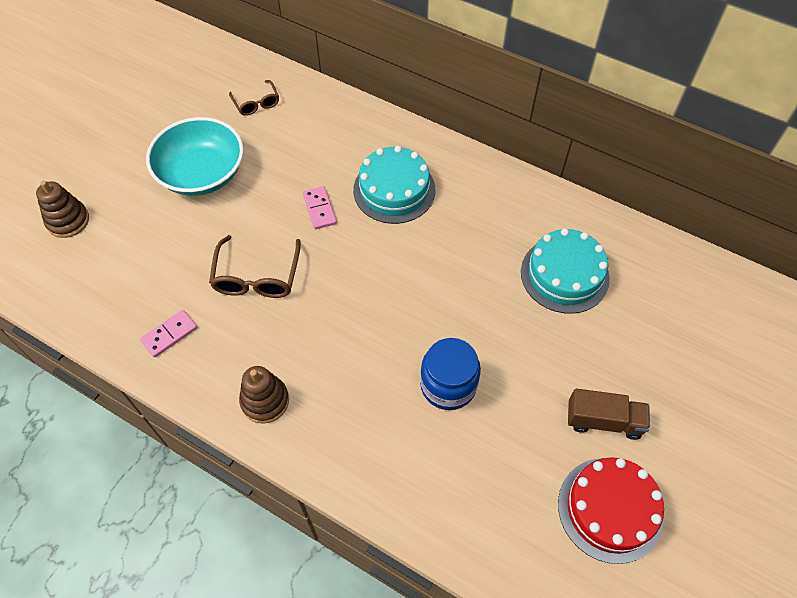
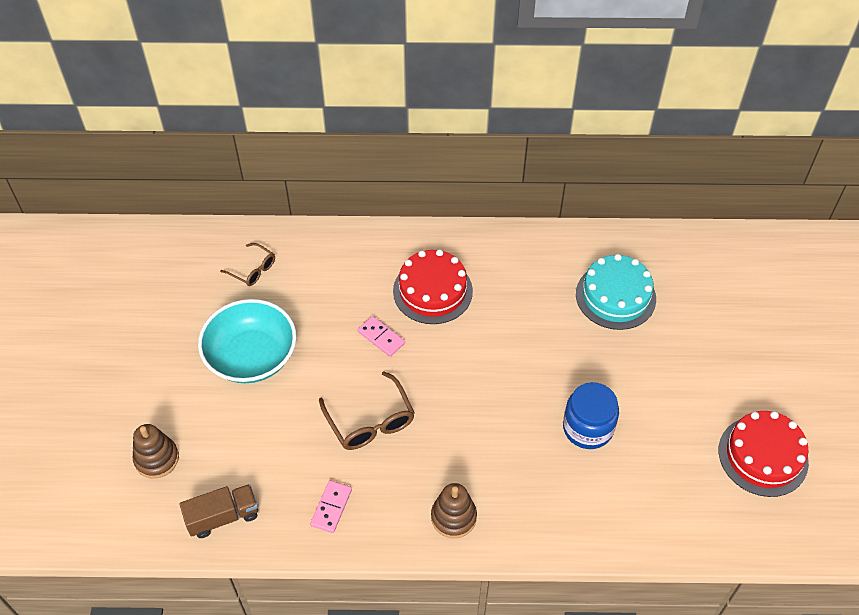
camera: 30 degrees left, 5 degrees down
turquoise cake [353,146,435,224] -> red cake [393,249,473,324]
brown truck [568,388,650,440] -> brown truck moved to [180,484,258,538]

